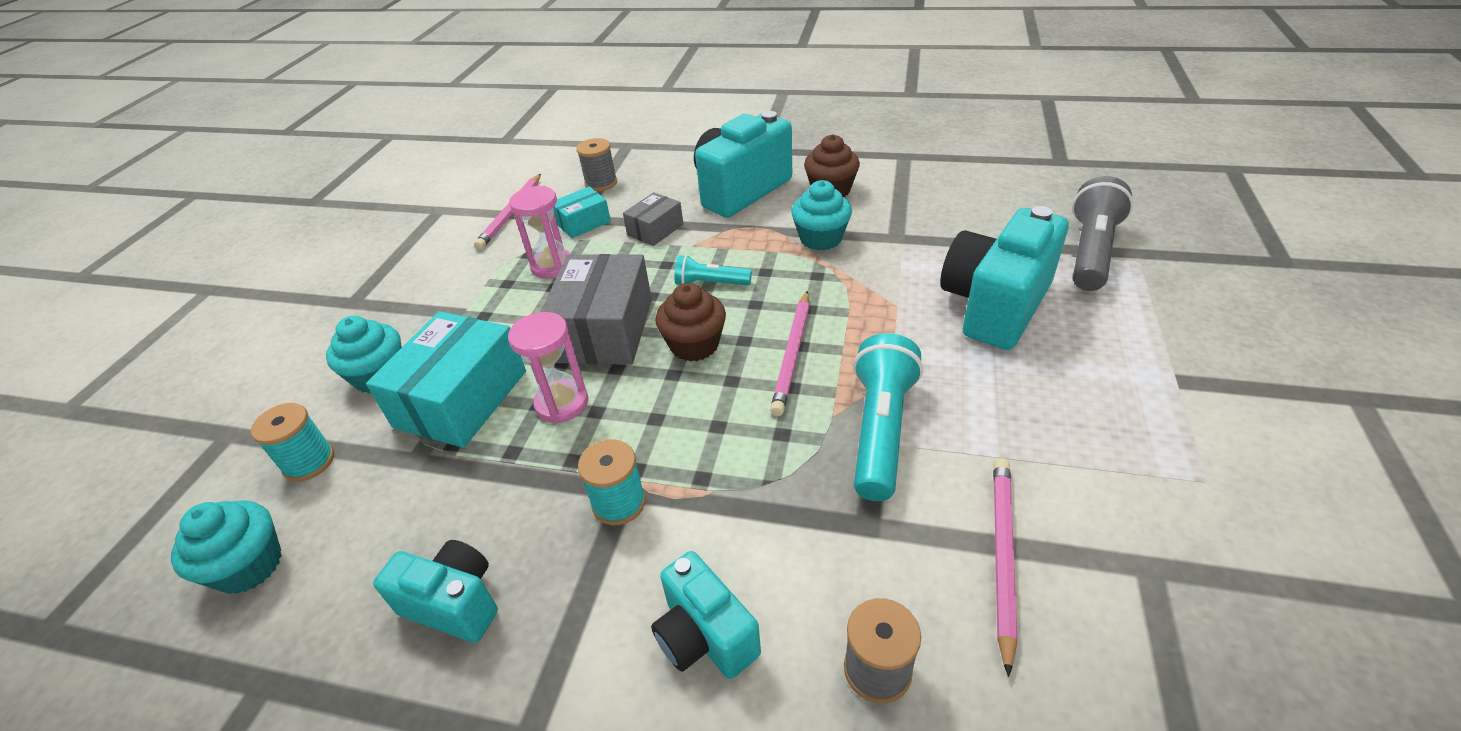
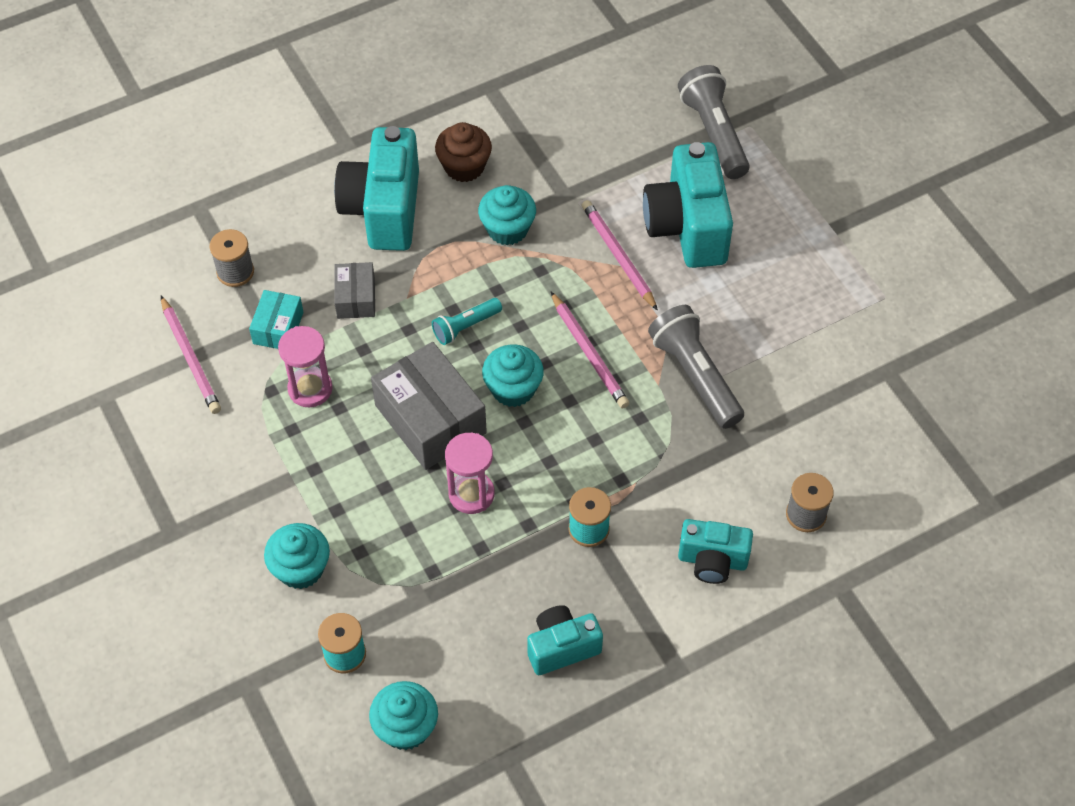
camera: 45 degrees left, 15 degrees up
turquoise box [366,311,526,448] -> none
brown cupcake [655,283,726,362] -> turquoise cupcake [482,345,544,407]
turquoise flashlight [853,333,923,501] -> grey flashlight [648,305,744,429]
pink pencil [993,458,1017,677] -> pink pencil moved to [582,200,658,311]

